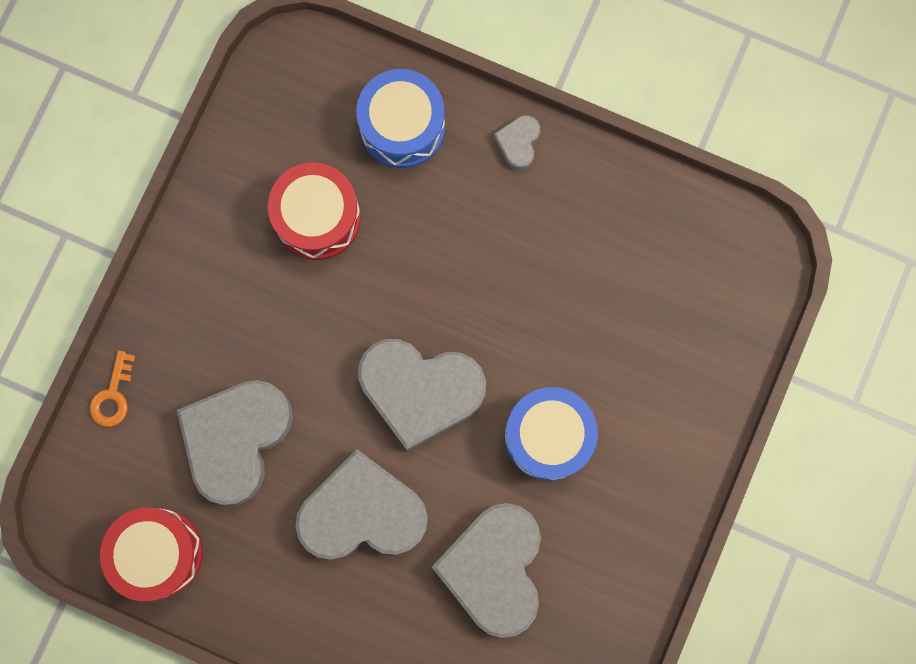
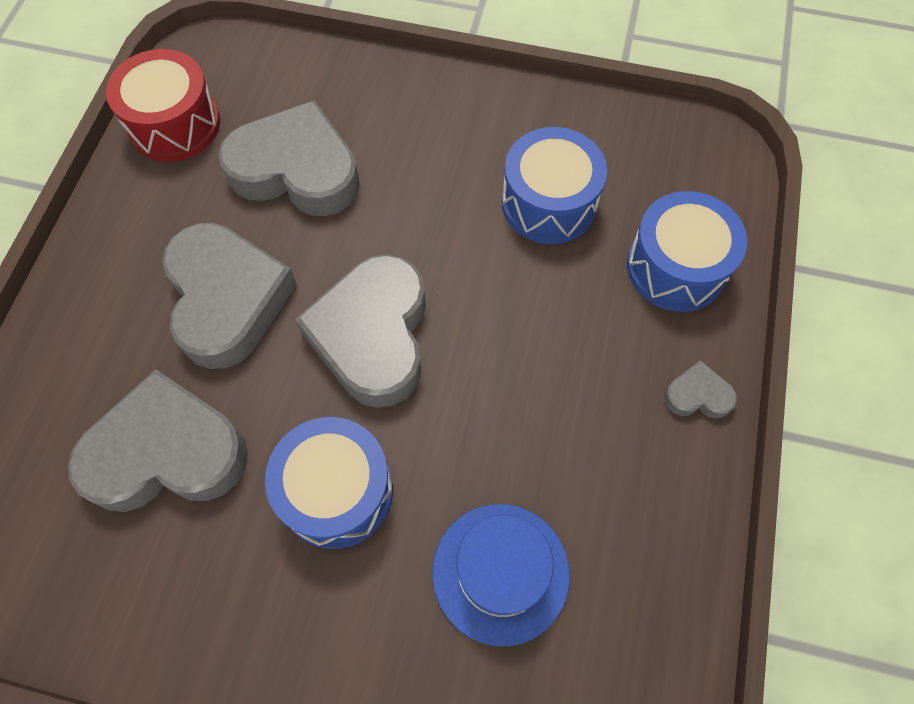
camera: 80 degrees right, 15 degrees down
orange key [90,350,136,427] -> none
red drum [268,162,361,260] -> blue drum [502,127,607,244]
none -> blue hat [432,504,570,646]

